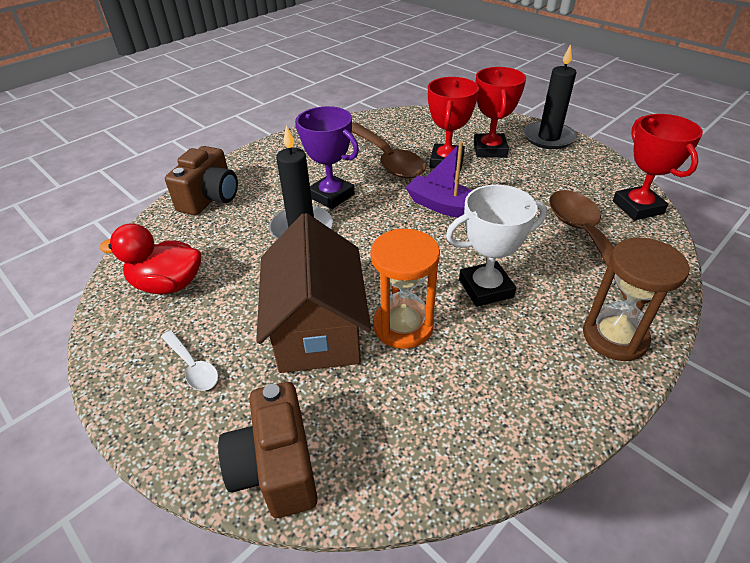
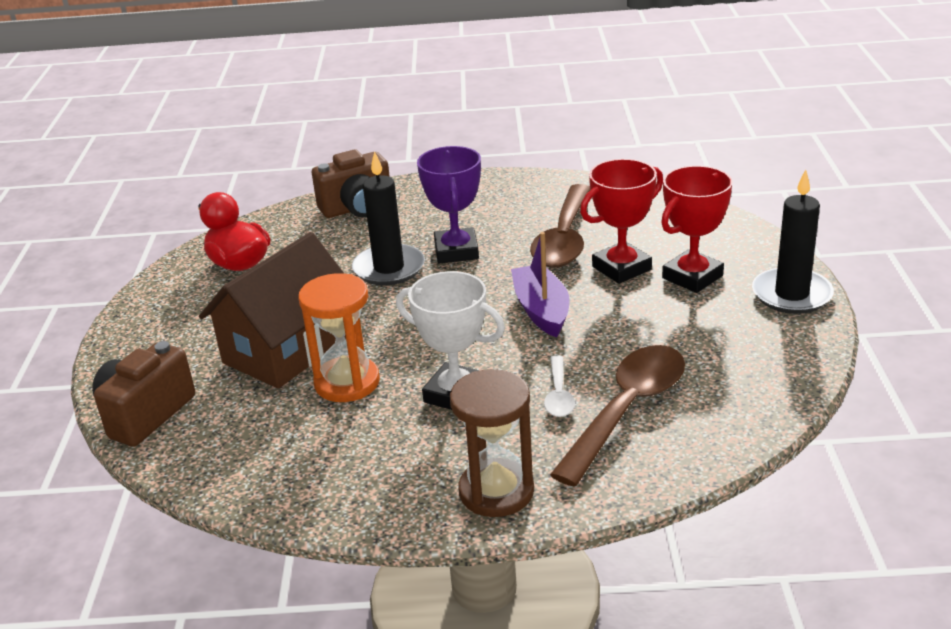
camera: 45 degrees right, 10 degrees down
white spoon [161,330,218,391] -> white spoon moved to [544,355,575,417]
red trophy [613,114,703,220] -> none

